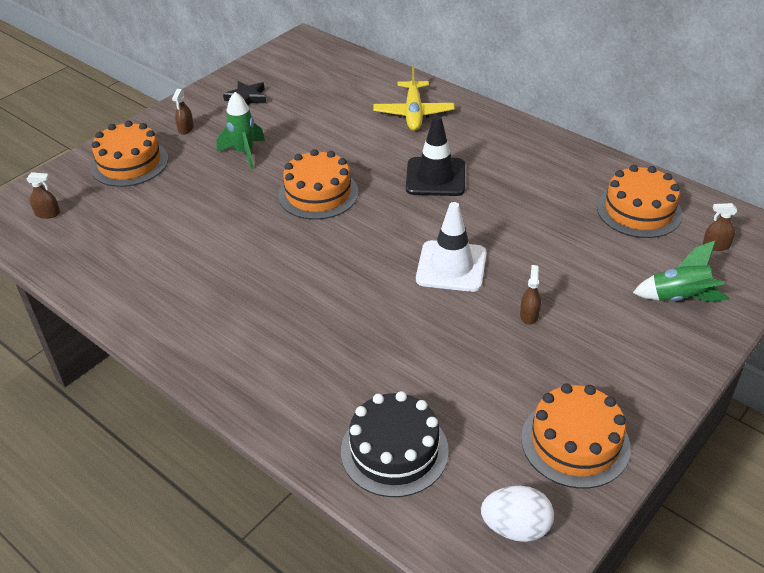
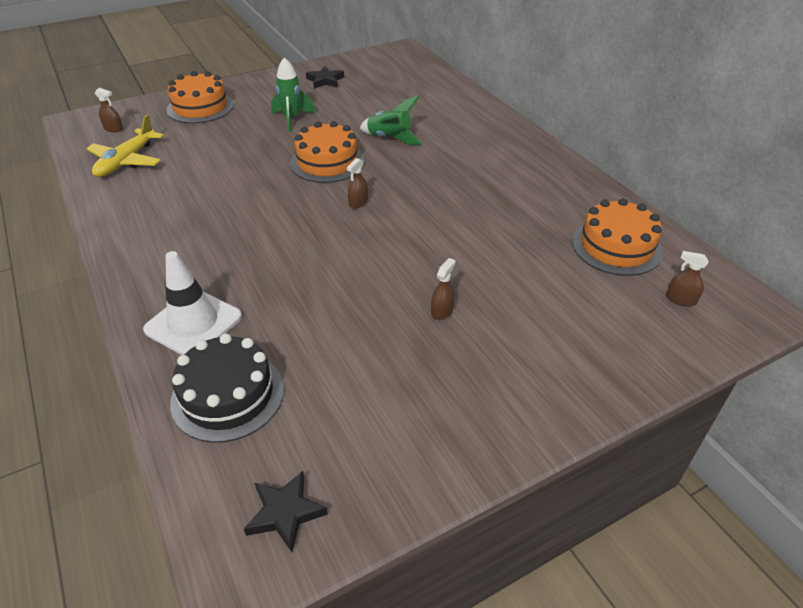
camera: 20 degrees right, 0 degrees up
brown spray bottle [172,89,194,135] -> brown spray bottle moved to [347,158,368,209]
yellow plane [373,65,455,131] -> yellow plane moved to [86,114,164,177]
black traffic cone [406,115,465,196] -> none
white traffic cone [416,202,487,292] -> white traffic cone moved to [143,251,242,355]
white egg [481,486,554,542] -> black star [244,471,328,552]
orange cake [521,383,631,489] -> none
green rocket [633,241,729,302] -> green rocket moved to [360,96,422,145]

